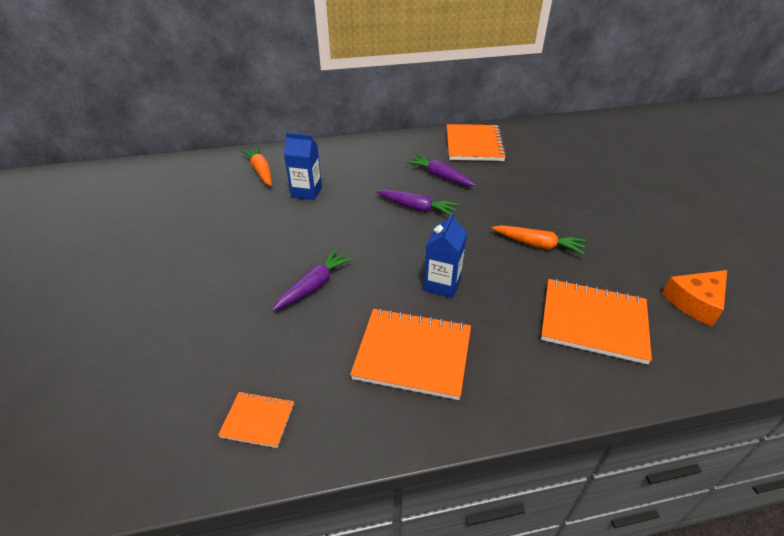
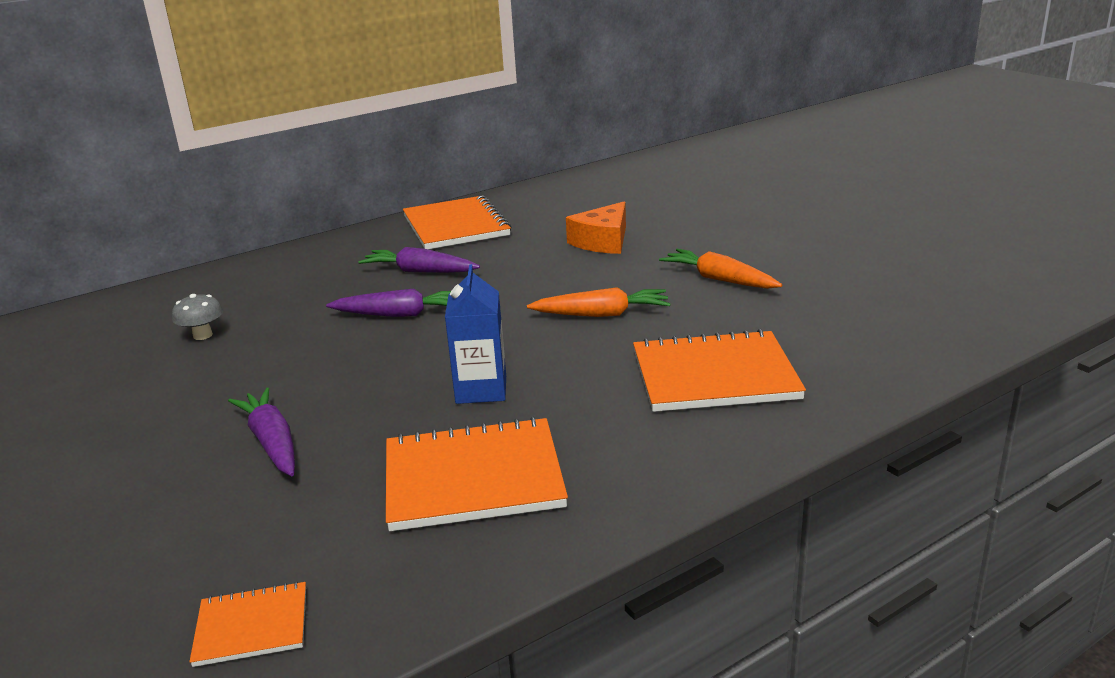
camera: 20 degrees left, 15 degrees down
orange carrot [241,147,272,186] -> orange carrot moved to [659,249,782,289]
purple carrot [272,249,353,311] -> purple carrot turned 45 degrees counterclockwise [228,388,295,476]
blue carton [284,133,322,200] -> grey mushroom [172,294,223,340]
orange cheese [662,270,727,326] -> orange cheese moved to [566,201,626,254]

